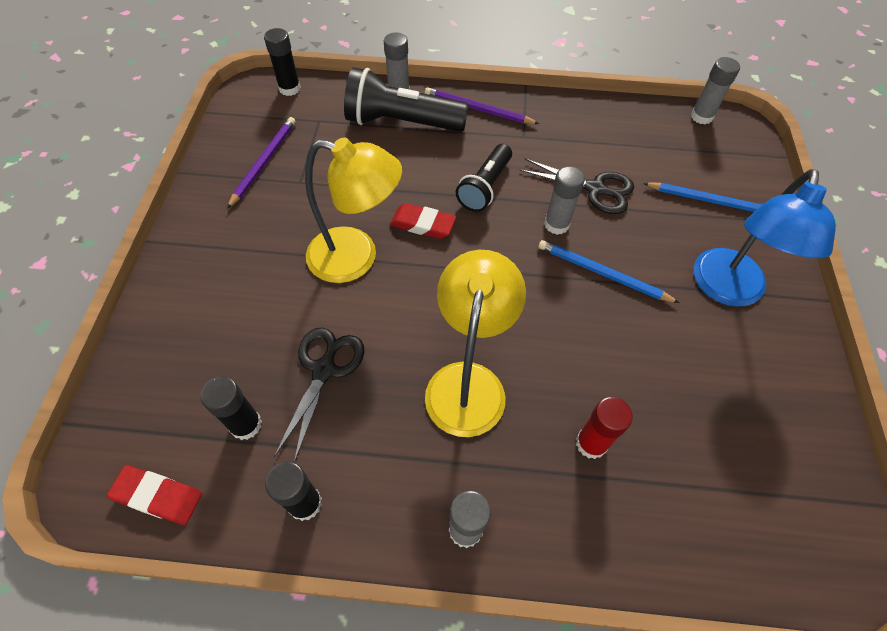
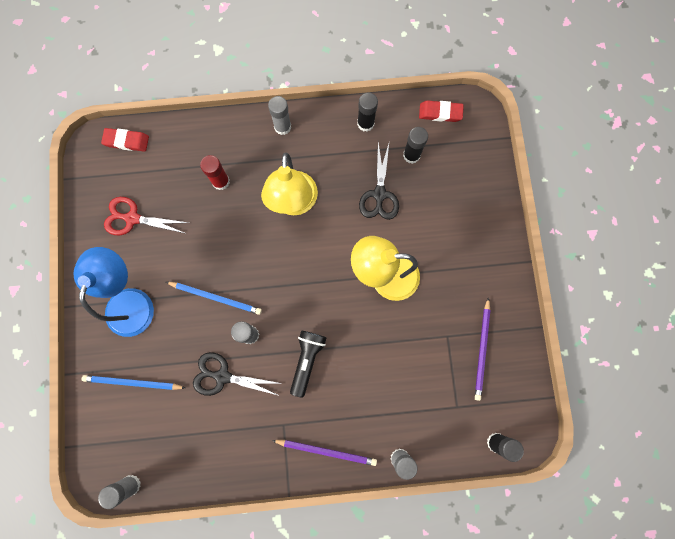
camera: 170 degrees right, 20 degrees up
black flashlight [344,67,469,132] -> none
red eraser [390,203,456,239] -> red eraser moved to [101,128,149,152]
none -> red scissors [104,197,188,235]

